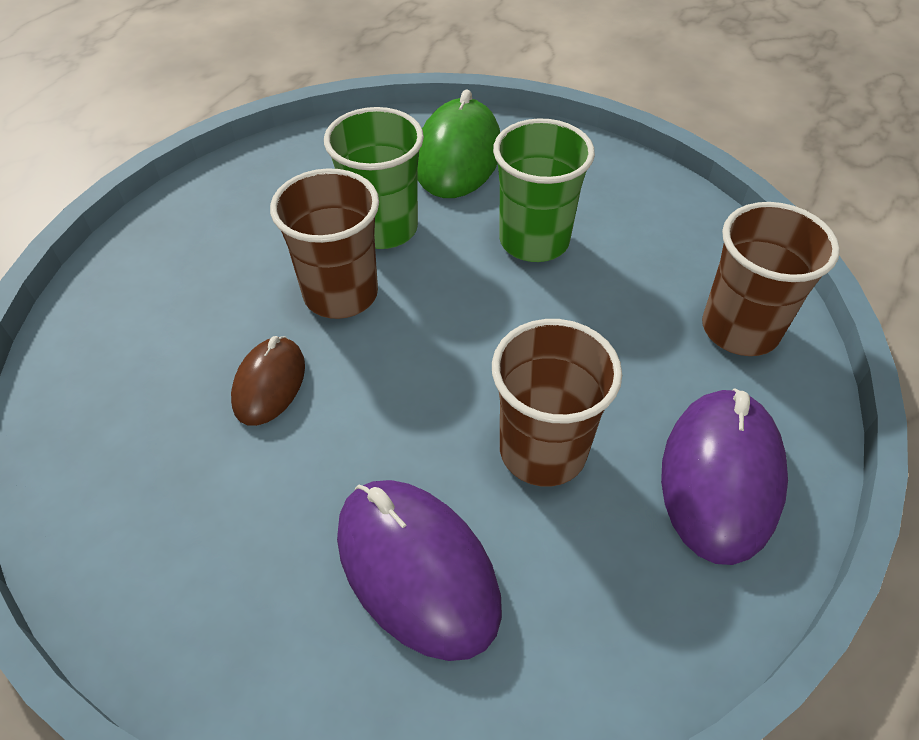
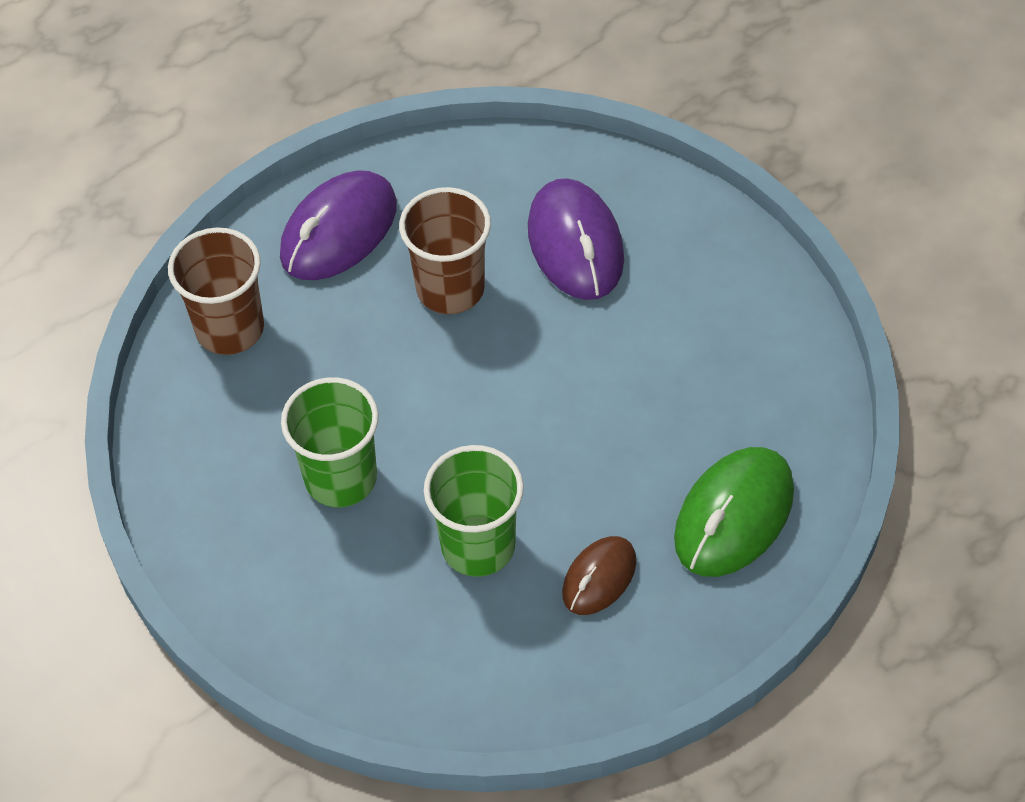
camera: 155 degrees left, 5 degrees up
brown mouse [231,336,305,426] -> brown mouse moved to [562,536,636,615]
brown cup [270,168,379,319] -> none
green mouse [417,90,500,198] -> green mouse moved to [674,447,794,577]

